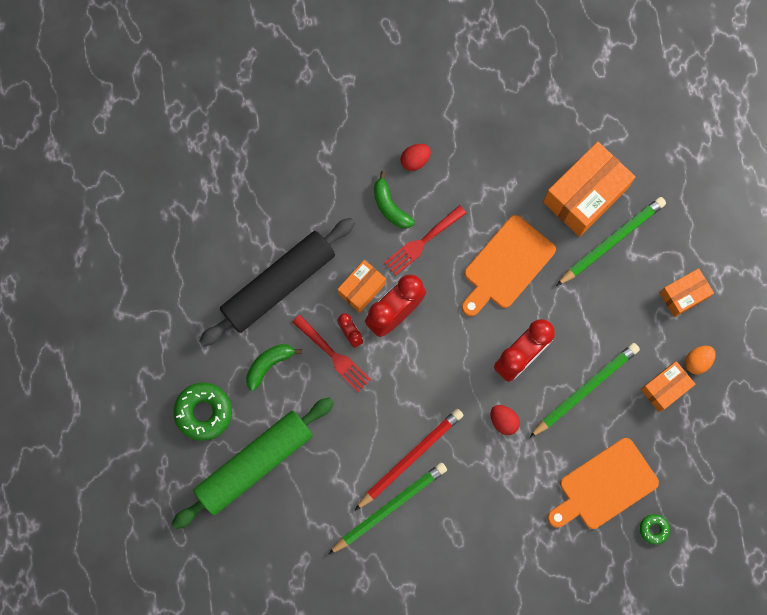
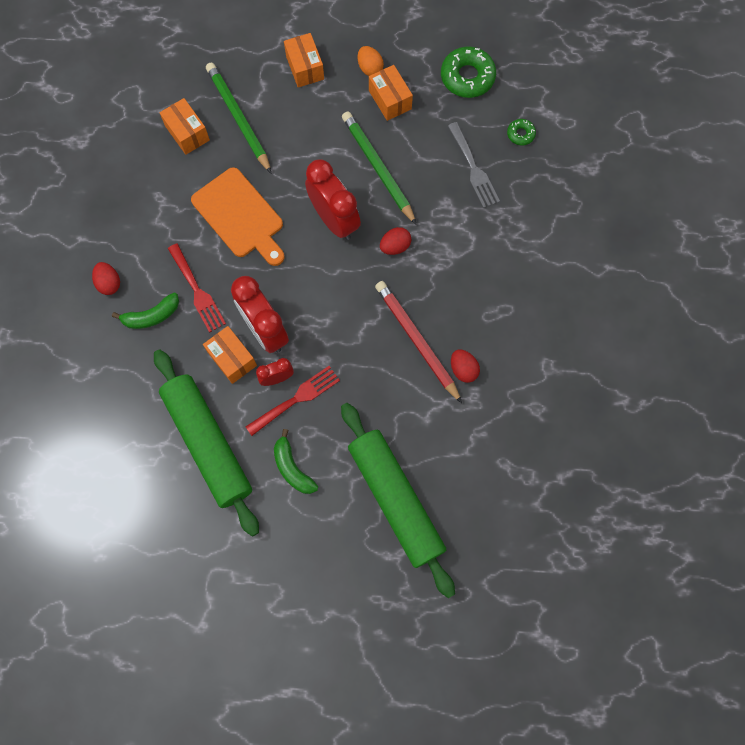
camera: 80 degrees left, 5 degrees down
green donut [173,383,232,441] -> green donut moved to [441,47,496,98]
black rolling pin [199,218,355,346] -> green rolling pin [154,349,259,536]
green pencil [328,462,447,555] -> red egg [451,349,480,383]
orange box [543,142,635,237] -> orange box [160,98,210,155], size x0.56
orange cutting board [548,438,659,529] -> grey fork [448,122,500,208]

